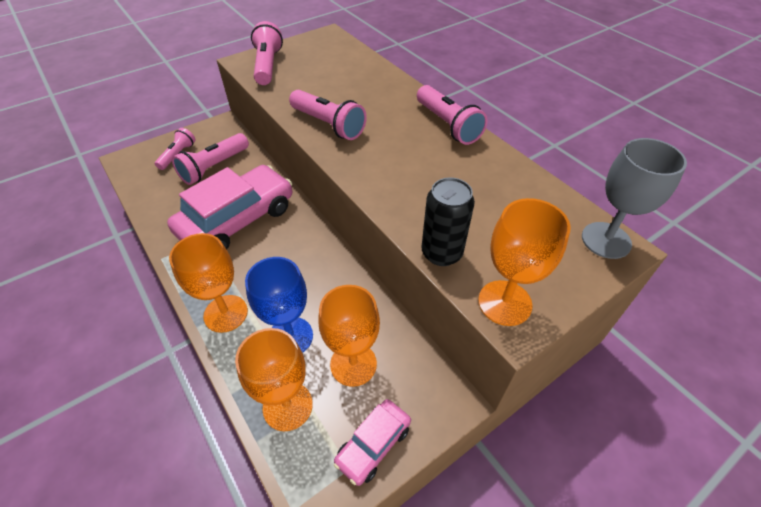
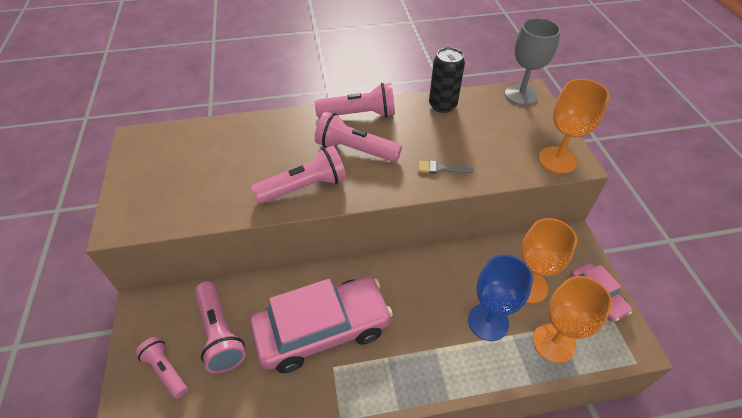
camera: 65 degrees left, 0 degrees up
pink car [167,165,292,250] -> pink car turned 90 degrees clockwise [250,276,393,373]
orange goblet [169,233,248,333] -> none
pink flashlight [251,21,283,85] -> pink flashlight moved to [315,112,402,162]
black can [422,178,475,266] -> black can moved to [429,47,465,113]
none -> grey brush [418,161,473,174]

